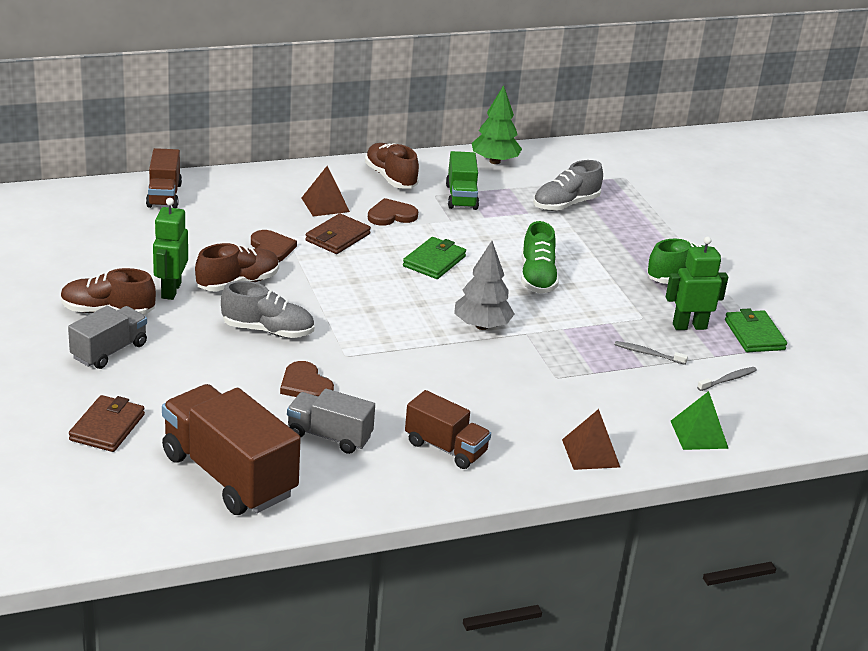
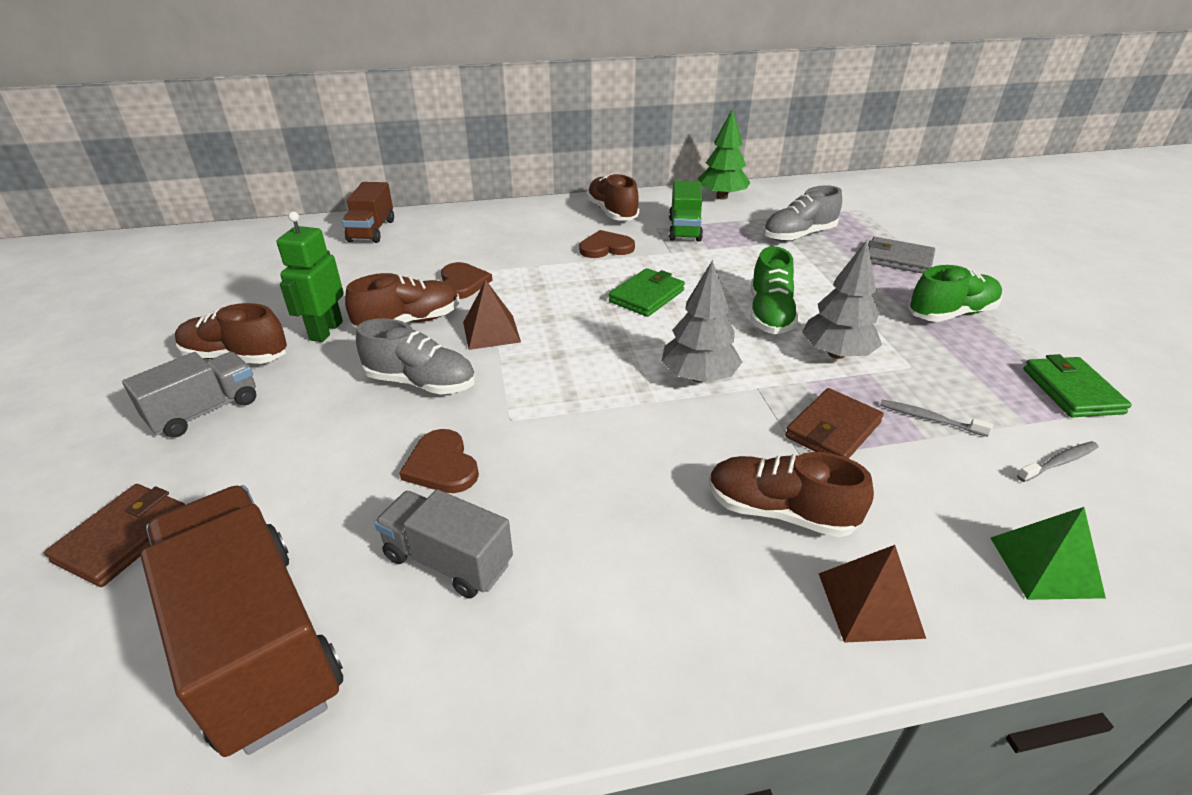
camera: 10 degrees right, 5 degrees up
brown pyramid [302,166,350,216] -> brown pyramid moved to [463,280,521,350]
brown wallet [305,213,371,254] -> brown wallet moved to [785,388,884,459]
brown truck [405,390,491,469] -> none
green robot [666,236,728,330] -> none
none -> brown shoe [709,452,874,537]
none -> grey tree [802,240,882,359]
none -> grey wallet [868,237,935,274]

